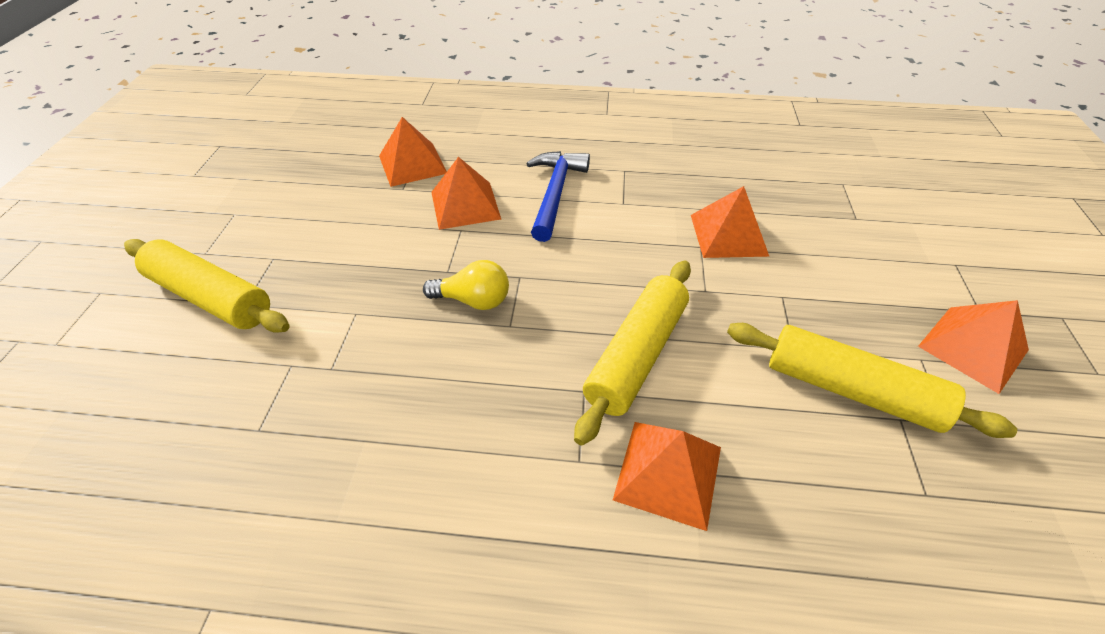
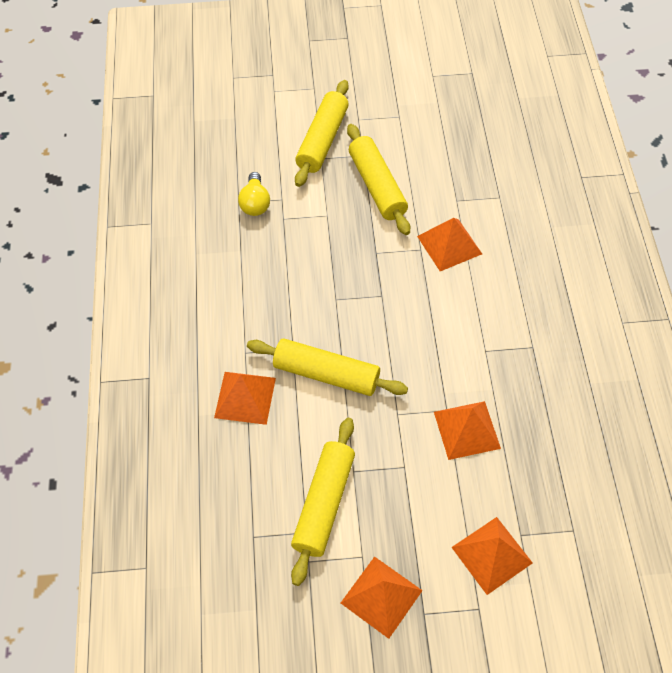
camera: 80 degrees right, 10 degrees up
orange pyramid [379,117,447,187] -> orange pyramid moved to [451,517,533,595]
yellow light bulb [423,260,509,310] -> yellow light bulb moved to [238,172,270,216]
blue hammer [526,151,590,242] -> none
none -> yellow rolling pin [347,124,410,235]

